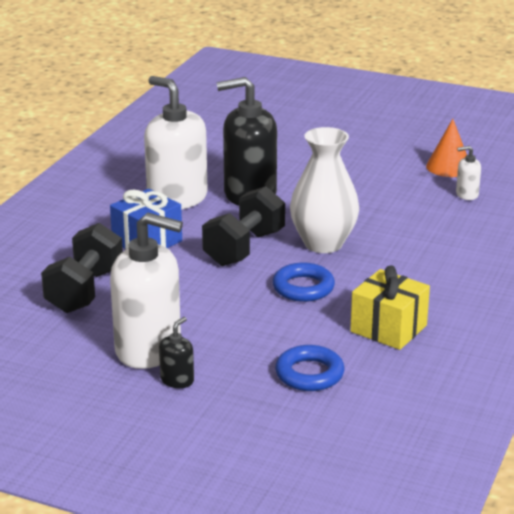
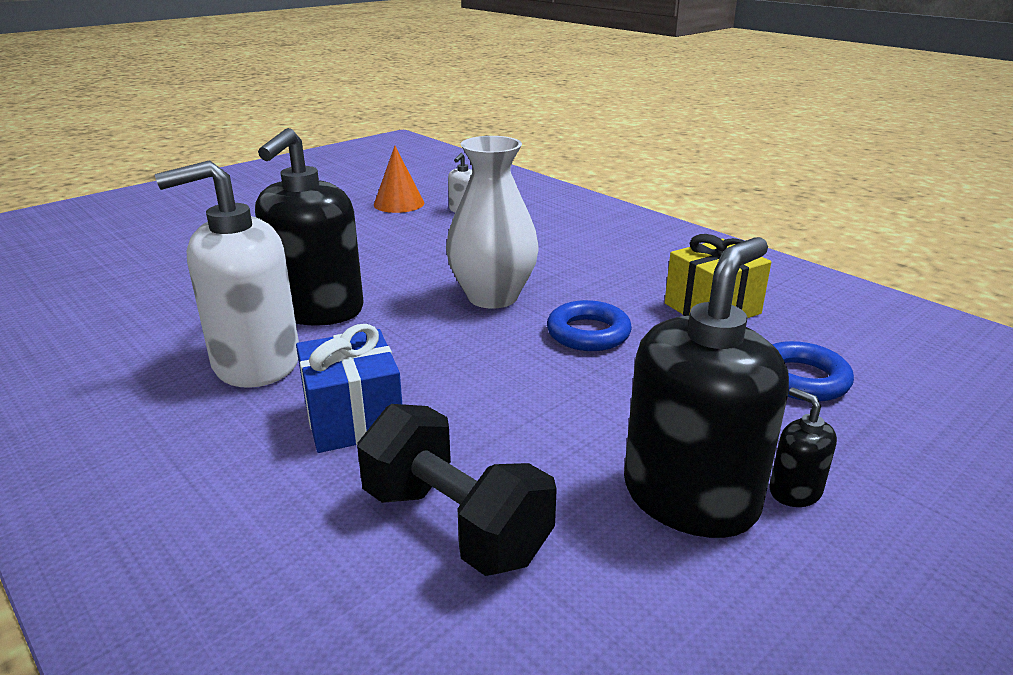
camera: 65 degrees left, 0 degrees up
white soap dispenser [110,213,183,369] -> black soap dispenser [624,237,789,538]
black dumbbell [202,186,285,266] -> none

